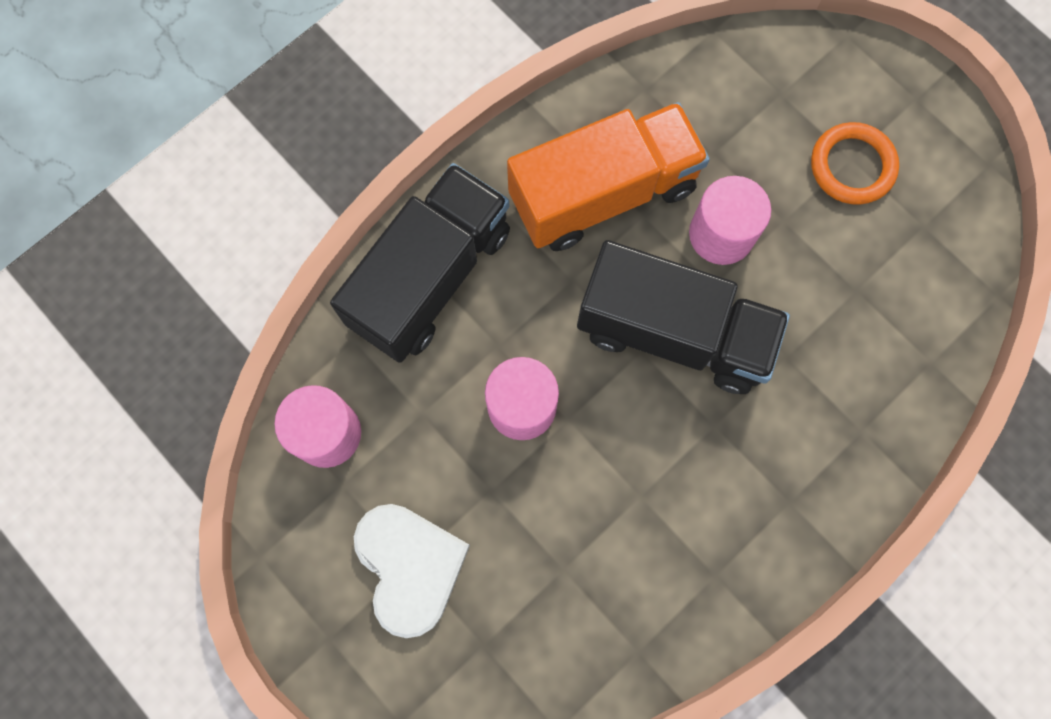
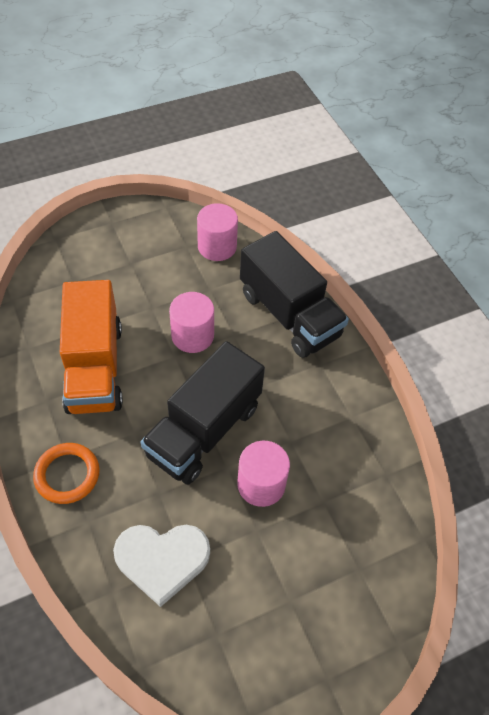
camera: 105 degrees right, 20 degrees down
white heart [354,504,470,638] -> white heart moved to [113,525,210,607]
orange truck [507,102,710,251] -> orange truck moved to [60,280,123,414]
orange ring [811,122,899,205] -> orange ring moved to [33,443,100,504]

